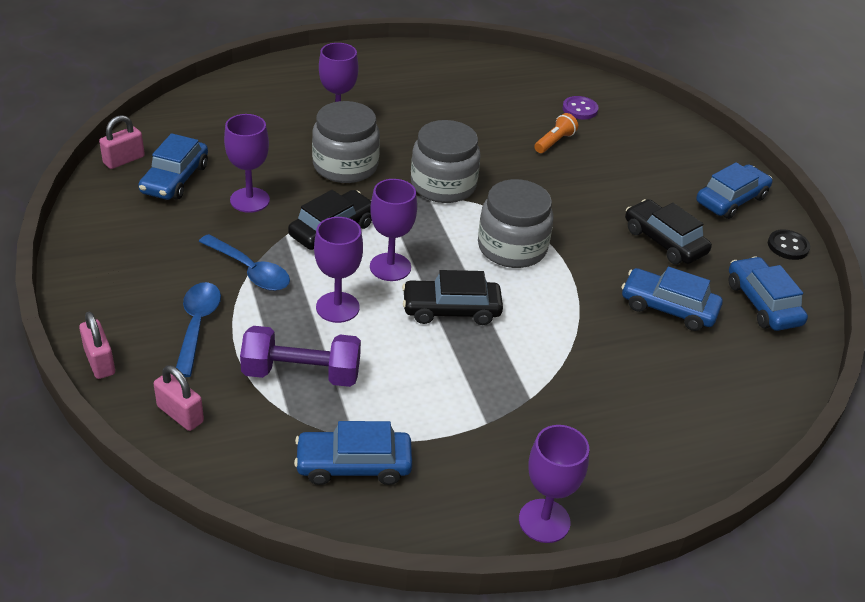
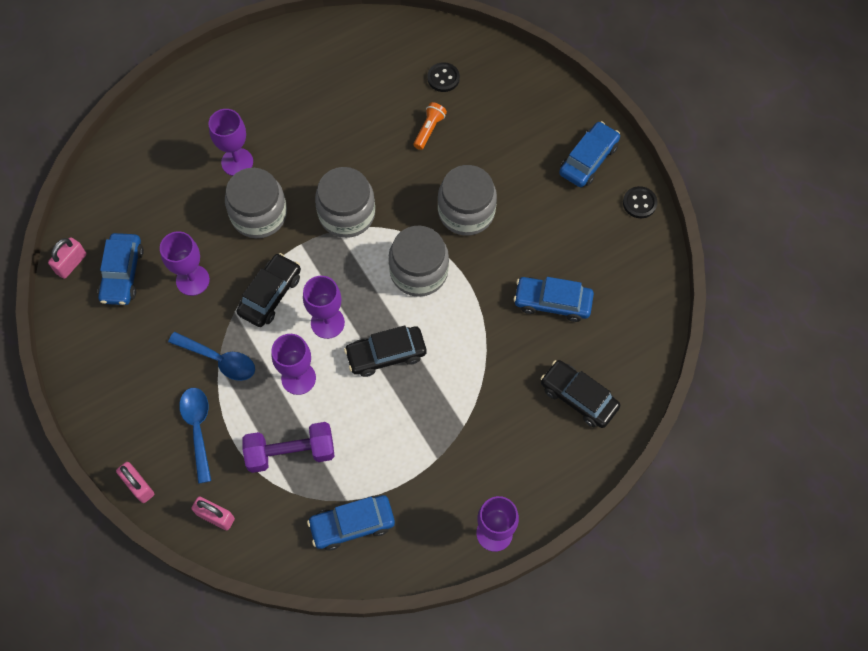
camera: 10 degrees left, 25 degrees up
purple button [563,96,599,119] -> black button [427,62,460,92]
black car [625,199,712,264] -> black car moved to [540,360,620,428]
blue car [729,256,808,331] -> none
none -> grey jar [438,165,497,236]

